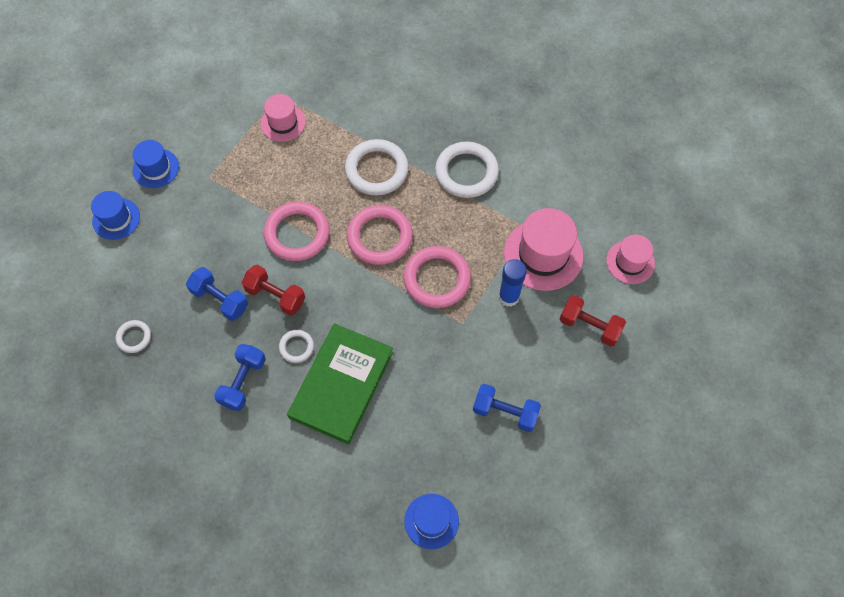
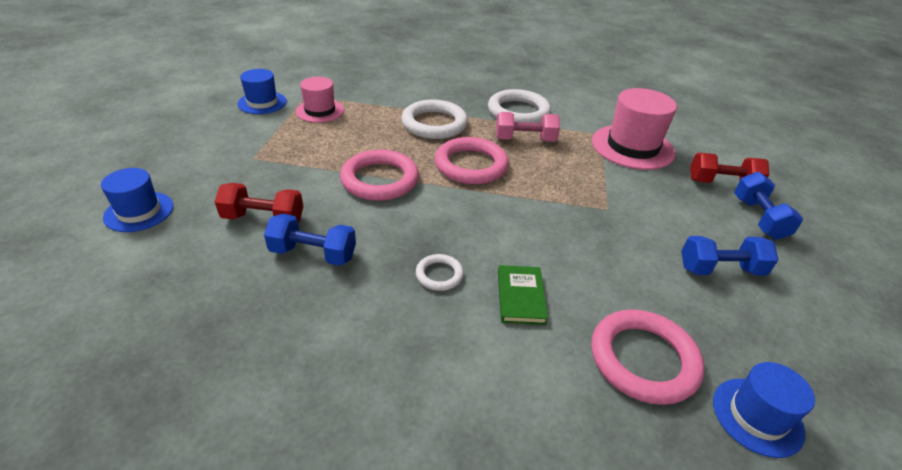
camera: 25 degrees left, 25 degrees down
white ring [116,320,151,353] -> none
blue hat [133,140,179,188] -> blue hat moved to [238,69,287,114]
blue dumbbell [214,344,266,411] -> blue dumbbell moved to [734,172,803,240]
red dumbbell [242,265,305,316] -> red dumbbell moved to [215,183,303,222]
green book [287,323,393,445] -> green book [498,265,548,325], size x0.47
pink ring [403,246,471,308] -> pink ring moved to [591,309,705,405]
blue glue stick [498,259,527,307] -> none
pink hat [606,235,655,284] -> none
none -> pink dumbbell [496,112,560,142]

